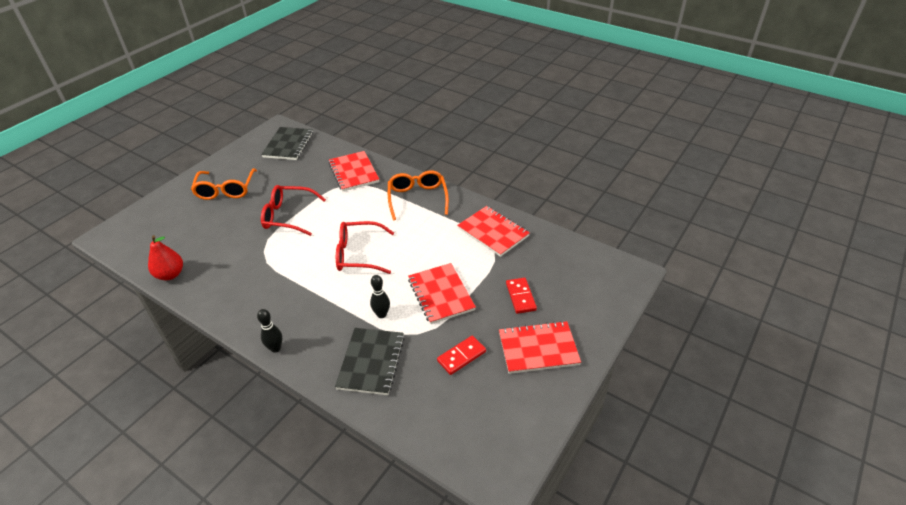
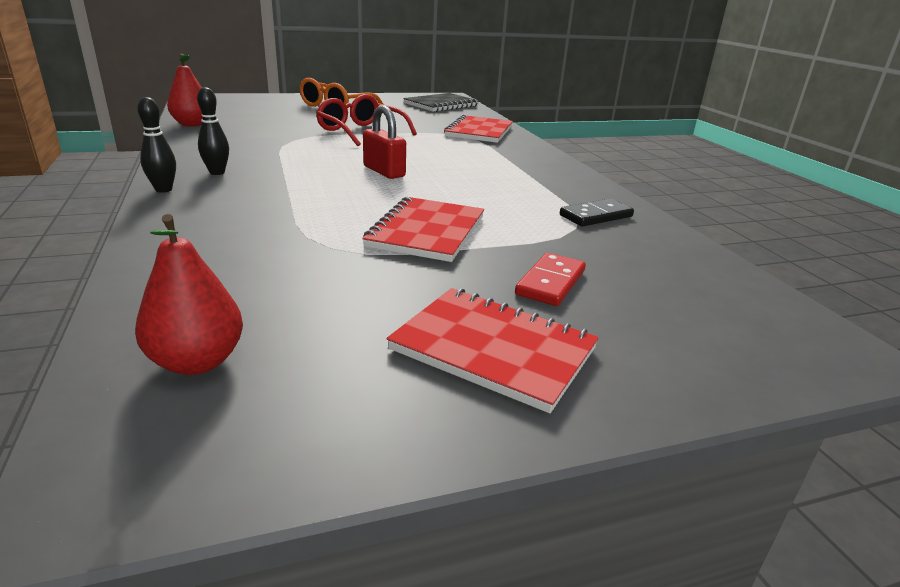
camera: 35 degrees right, 15 degrees down
black notebook [335,328,405,395] -> none
red glasses [336,221,394,274] -> red padlock [363,105,406,179]
black bowling pin [370,275,390,318] -> black bowling pin moved to [197,87,229,175]
orange glasses [388,171,449,220] -> none
red domino [437,336,486,375] -> none
red notebook [457,206,530,257] -> black domino [560,198,634,226]
none -> red pear [135,214,243,375]

